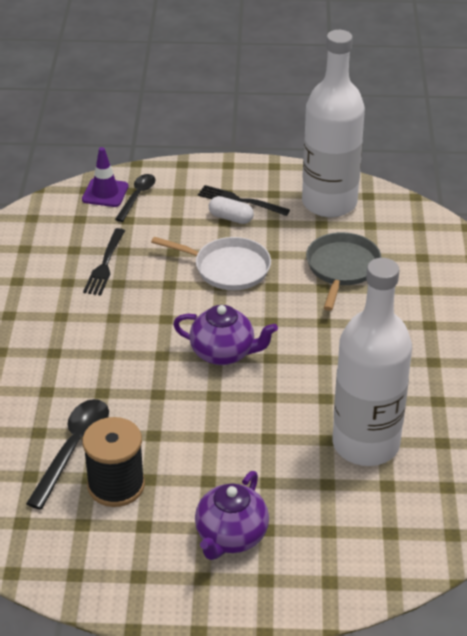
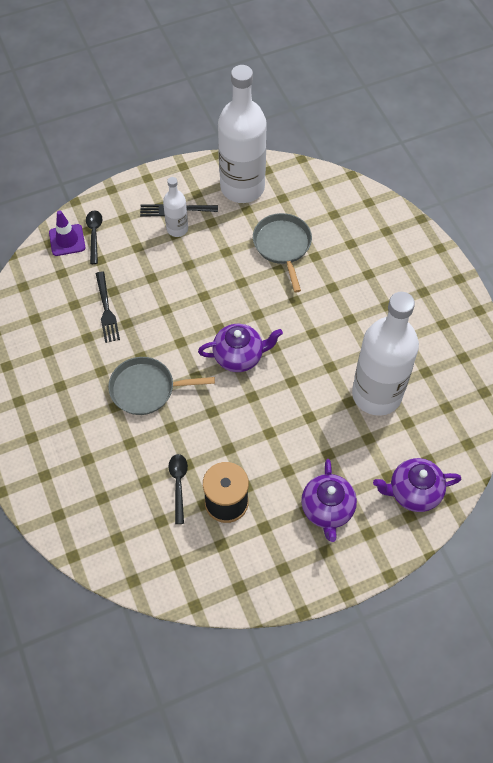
camera: 25 degrees left, 20 degrees up
black spoon [26,399,109,510] -> black spoon [168,454,188,524], size x0.64
white pan [151,237,271,290] -> none
white capsule [209,196,254,224] -> white bottle [163,177,188,237]
none -> grey pan [108,357,215,415]
none -> purple teapot [373,458,461,512]

